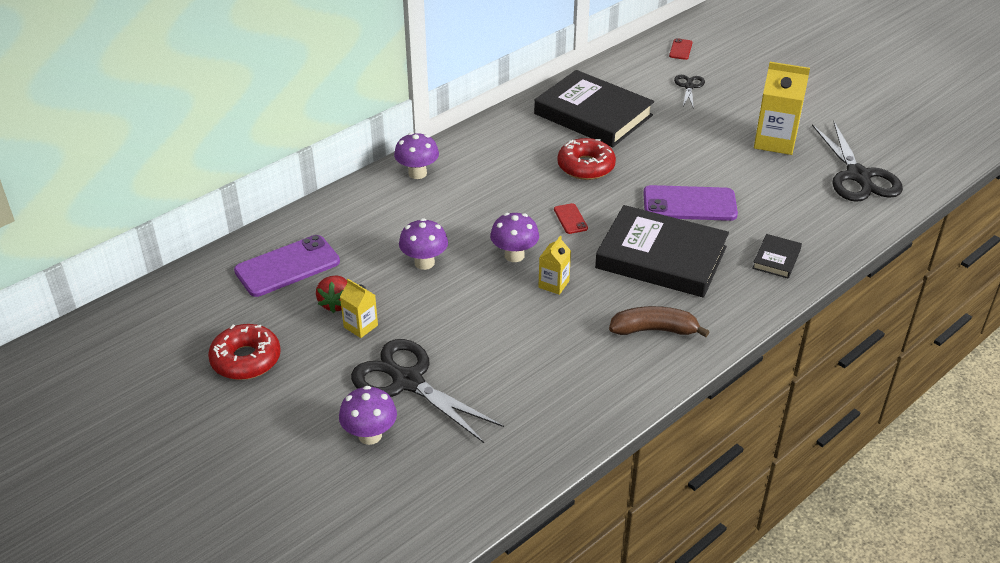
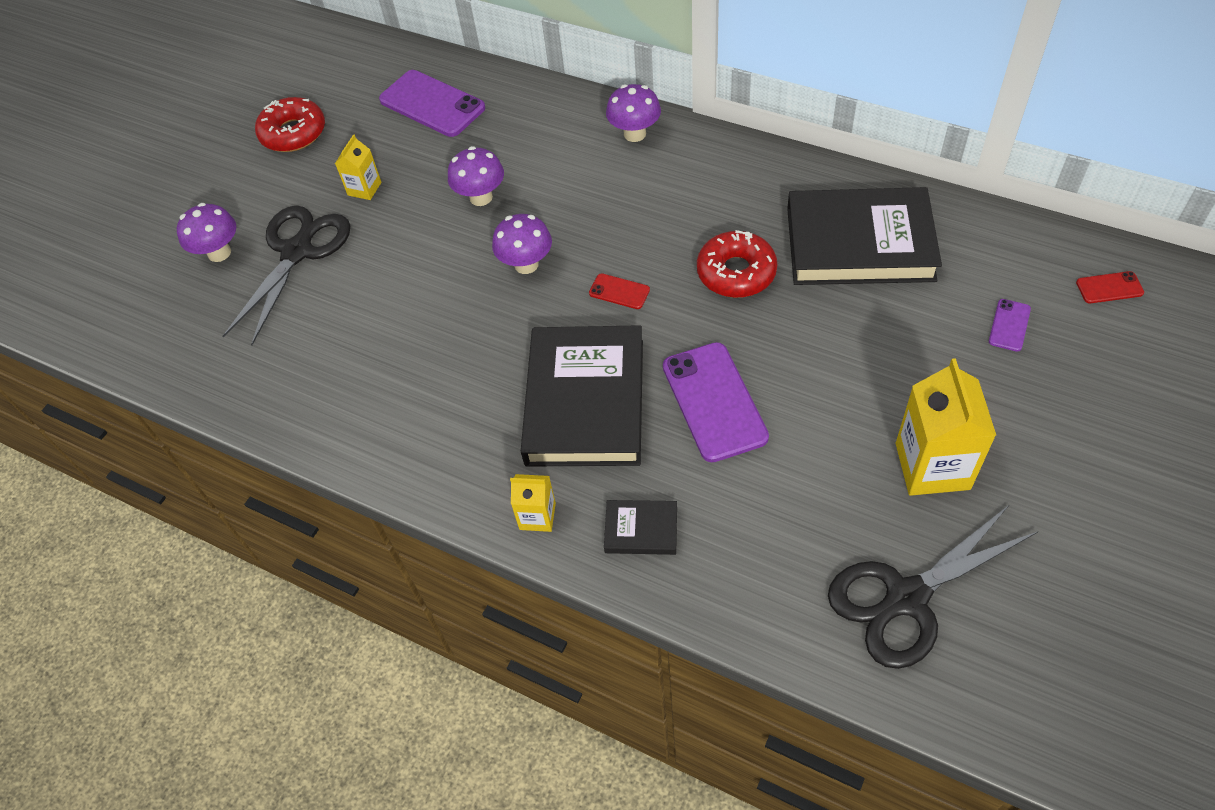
camera: 75 degrees right, 15 degrees up
red strawberry [316,276,347,313] -> none
black book [534,70,654,147] -> black book turned 75 degrees clockwise [787,187,942,285]
yellow carton [539,236,571,295] -> yellow carton moved to [510,474,556,532]
red phone [554,203,588,234] -> red phone turned 60 degrees clockwise [589,273,650,309]
brown banana [609,306,709,337] -> none
black scissors [674,75,705,109] -> purple phone [989,299,1031,352]

